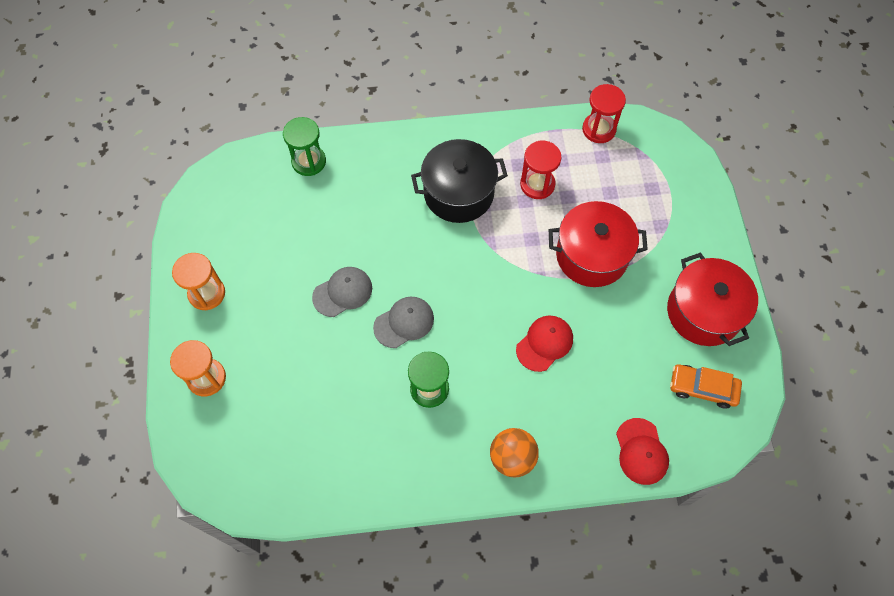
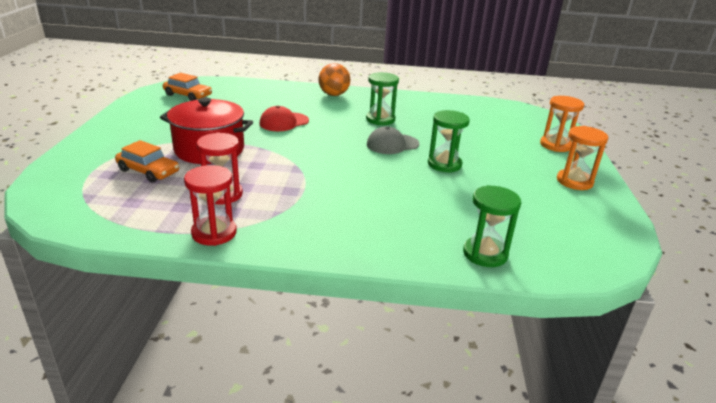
camera: 170 degrees left, 35 degrees down
grey cap [312,267,372,317] -> green hourglass [428,110,470,173]
black pot [411,139,508,223] -> none
red hourglass [582,84,626,143] -> red hourglass moved to [184,165,237,246]
red cap [616,418,669,485] -> none
red pot [667,253,758,346] -> none
none -> orange car [115,140,179,183]

